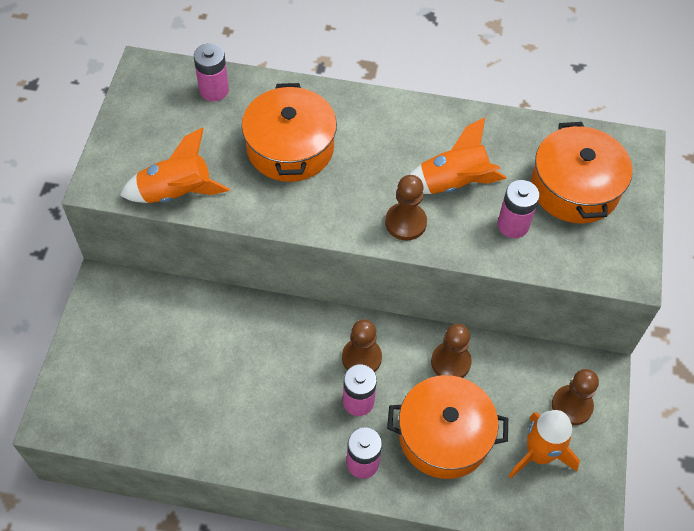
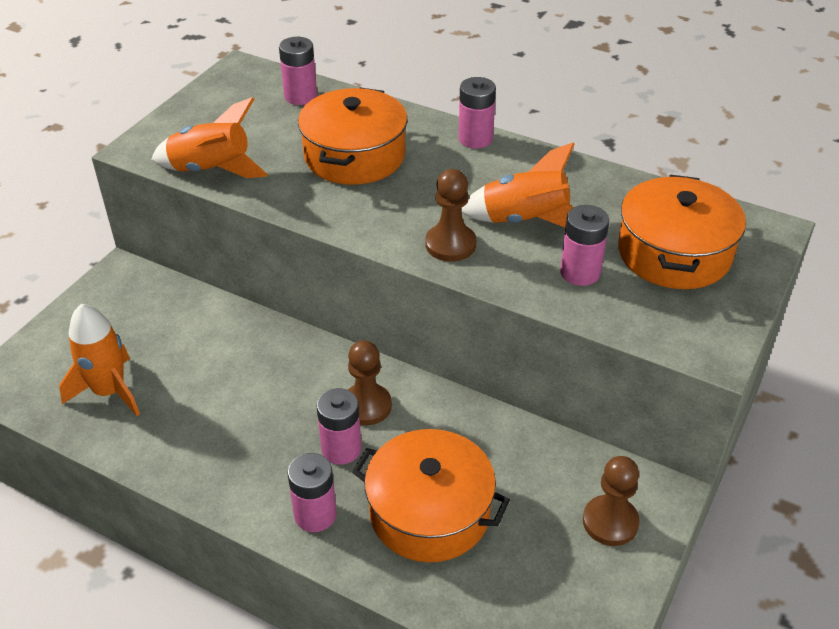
camera: 20 degrees right, 15 degrees down
brown pawn [431,324,472,378] -> none
orange rocket [509,410,580,478] -> orange rocket moved to [59,304,140,416]
none -> pink battery [458,77,496,149]

